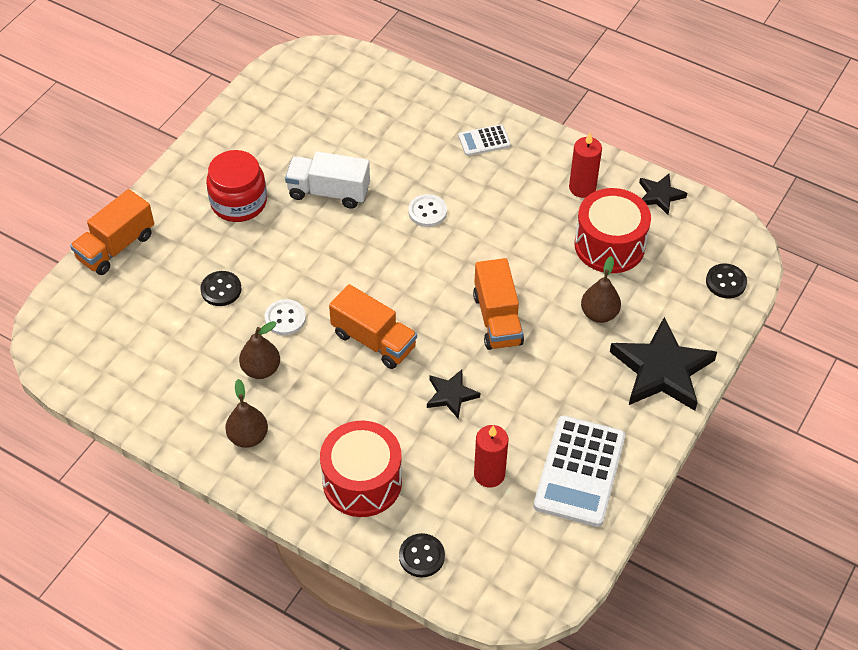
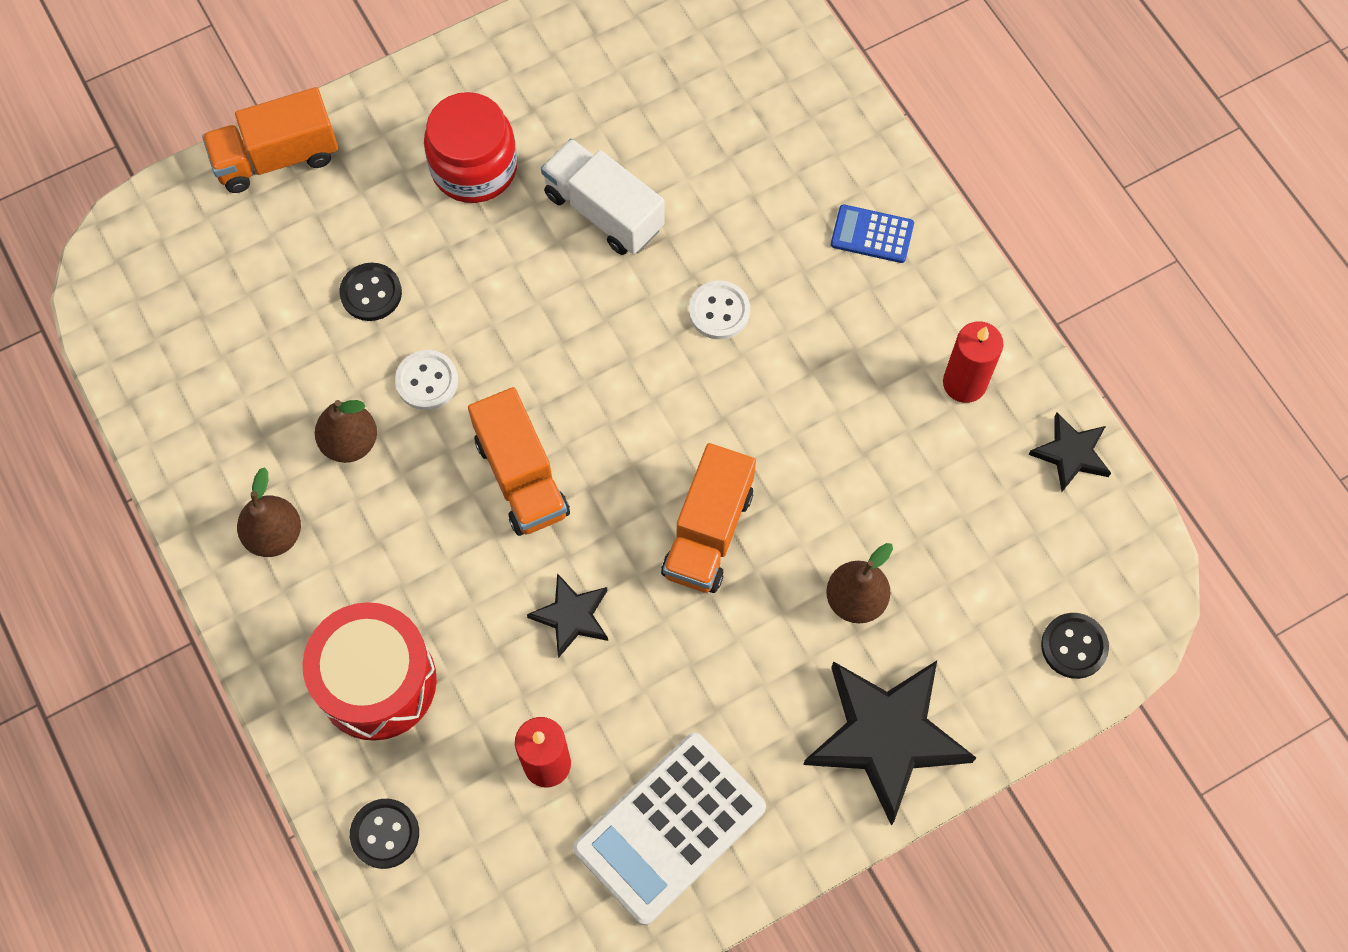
camera: 30 degrees right, 15 degrees up
white calculator [458,124,511,156] -> blue calculator [831,204,914,263]
red drum [574,188,651,273] -> none

